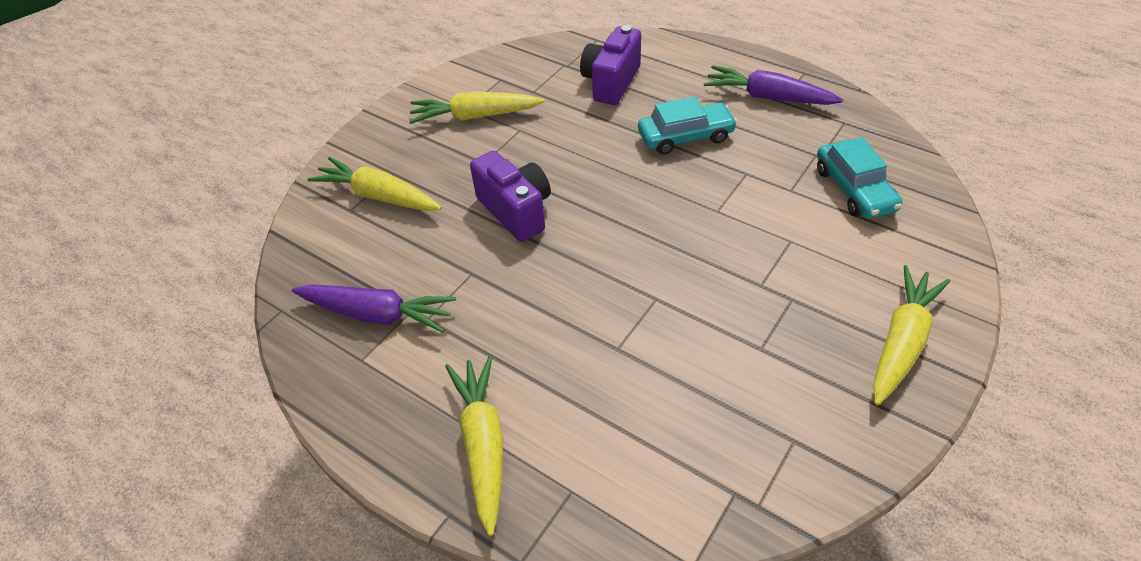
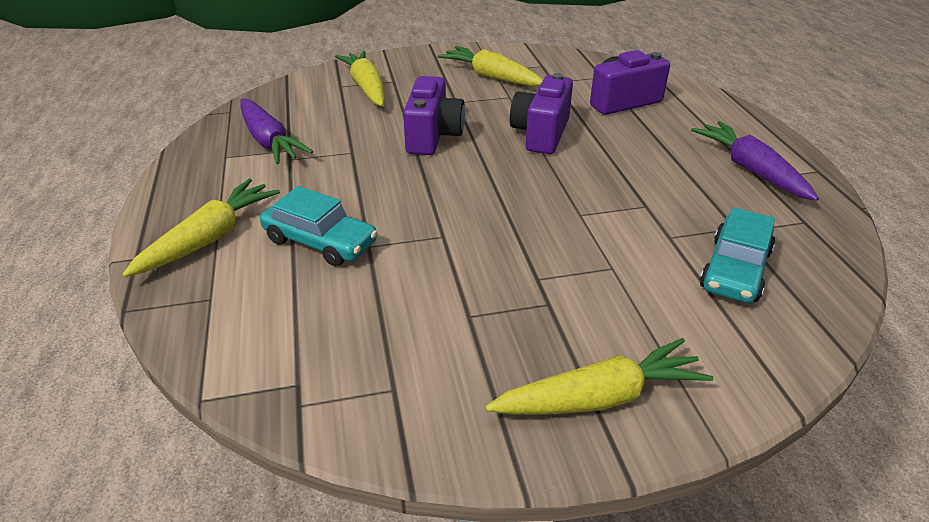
camera: 40 degrees right, 10 degrees down
turquoise car [638,96,737,155] -> turquoise car moved to [260,186,378,266]
none -> purple camera [510,73,573,154]

